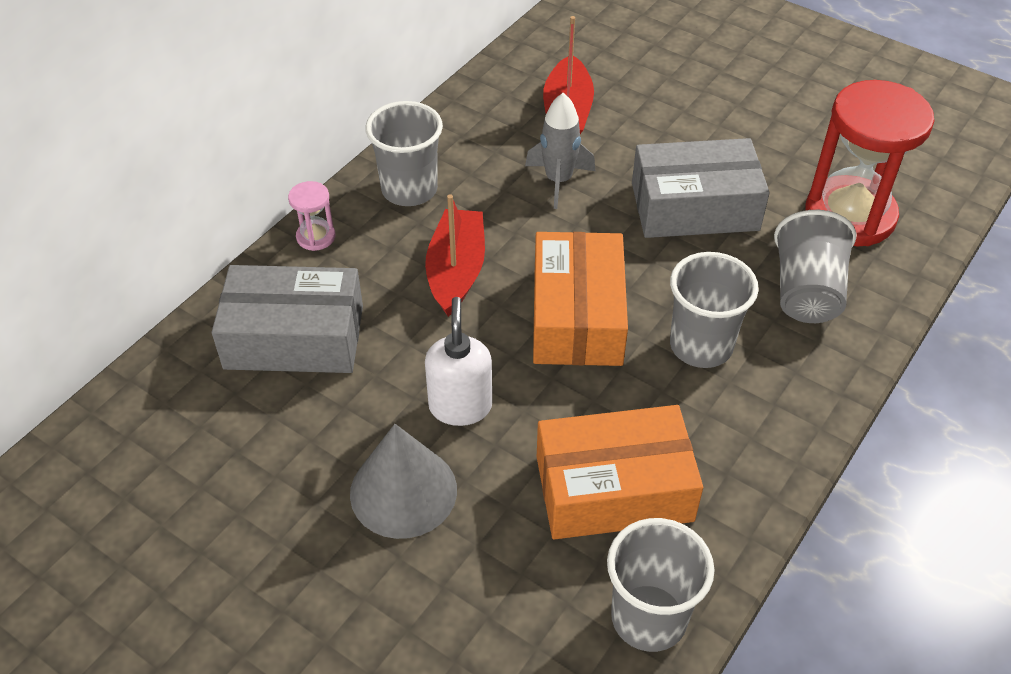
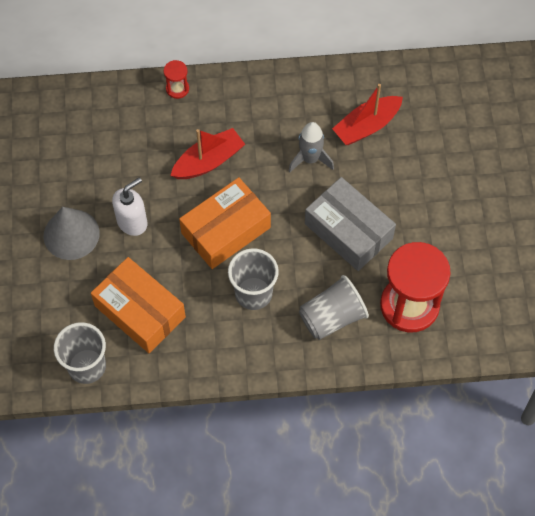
camera: 50 degrees right, 15 degrees up
grey box [212,265,363,373] -> none
pink hourglass [288,181,335,251] -> red hourglass [164,60,189,99]
grey cup [365,101,443,206] -> none

